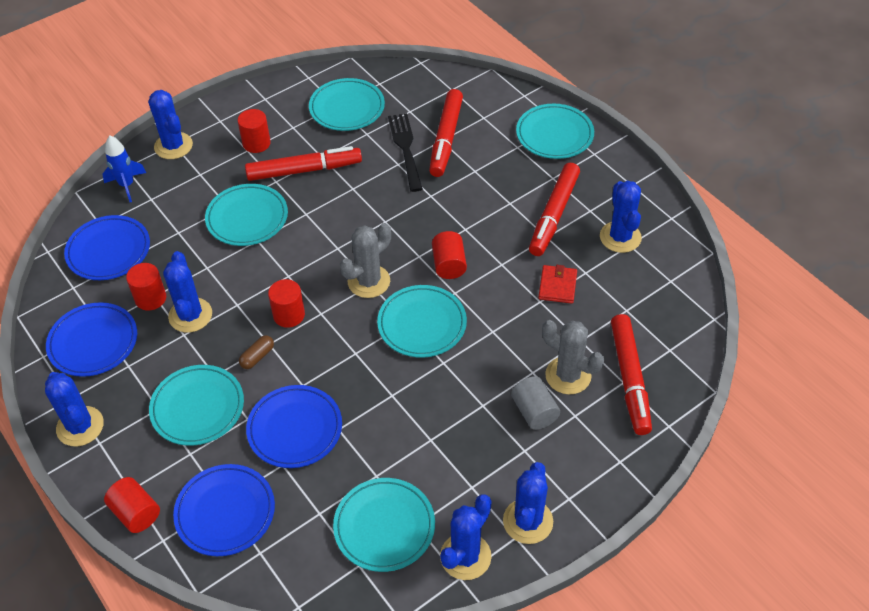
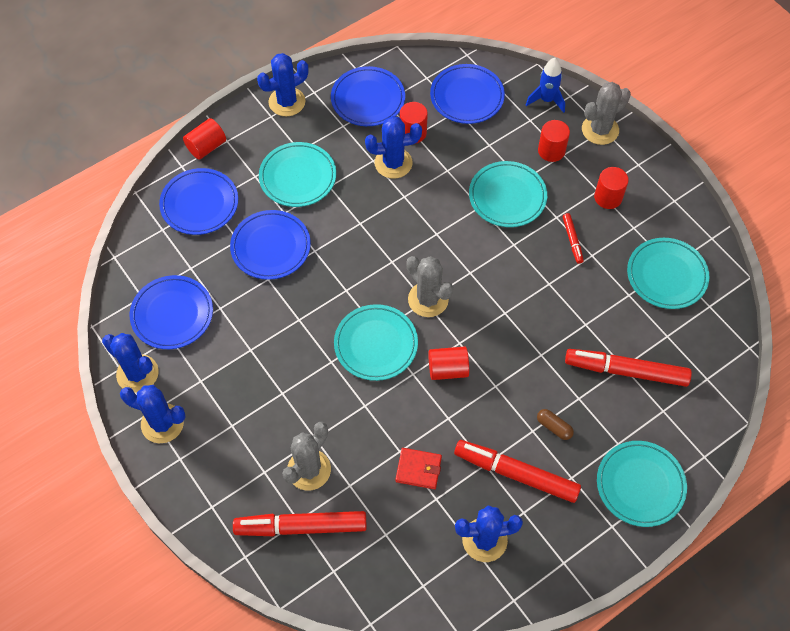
camera: 90 degrees right, 10 degrees up
blue cactus [148,90,193,159] -> grey cactus [582,82,631,145]
brown capsule [239,335,274,369] -> brown capsule moved to [537,409,574,440]
red marker [245,146,362,181] -> red marker [562,213,584,264], size x0.48
red cylinder [268,279,305,328] -> red cylinder moved to [538,120,570,162]
turquoise plate [333,478,435,572] -> blue plate [130,275,213,349]
black fork [388,113,423,192] -> none
grey cylinder [511,376,560,430] -> none

